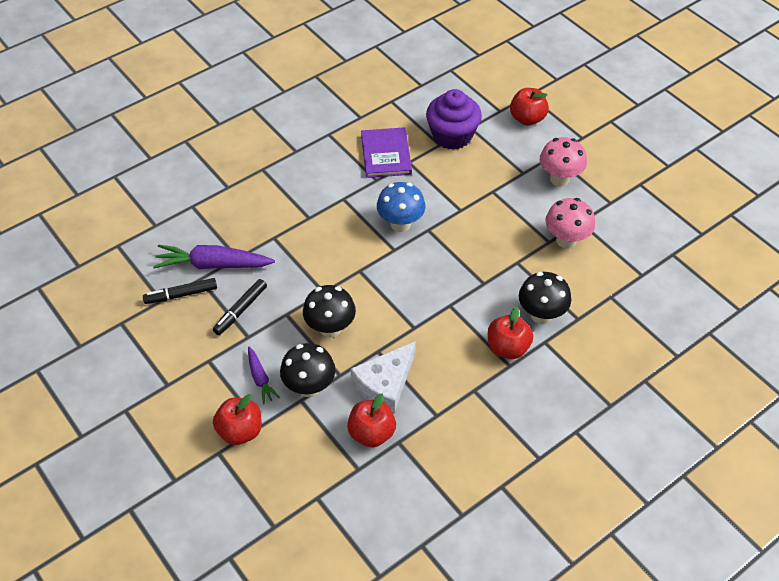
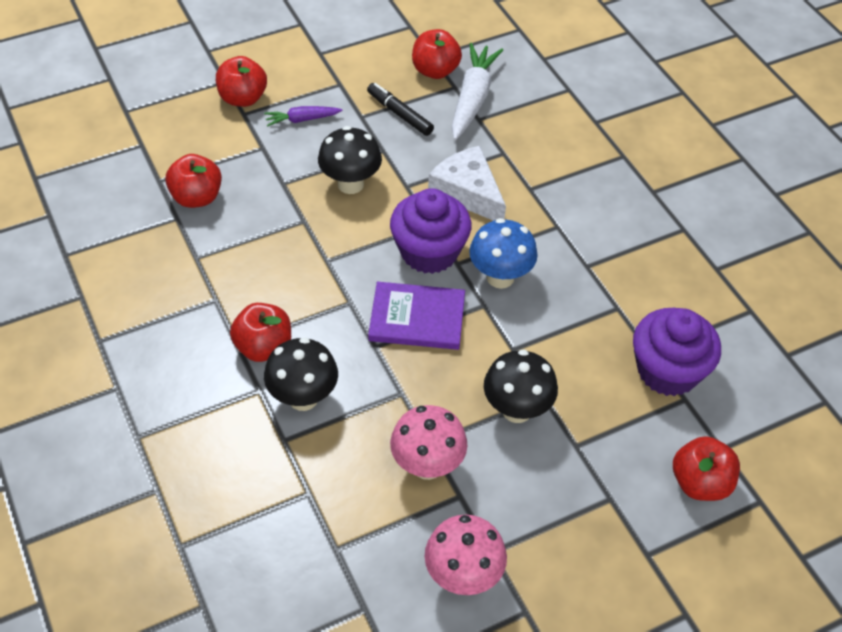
camera: 100 degrees right, 0 degrees up
black marker [143,278,217,304] -> red apple [412,29,462,79]
purple carrot [153,244,275,269] -> white carrot [451,43,503,140]
black mushroom [280,343,335,397] -> black mushroom moved to [484,349,558,423]
white cheese [350,341,416,413] -> white cheese moved to [428,146,506,221]
purple book [361,127,412,178] -> purple book moved to [368,282,465,350]
pink mushroom [540,137,587,186] -> pink mushroom moved to [425,515,507,595]
none -> purple cupcake [390,188,471,274]

